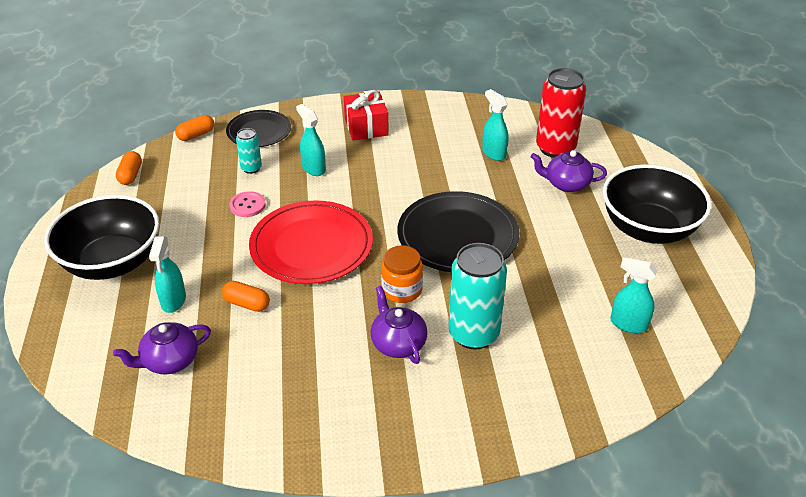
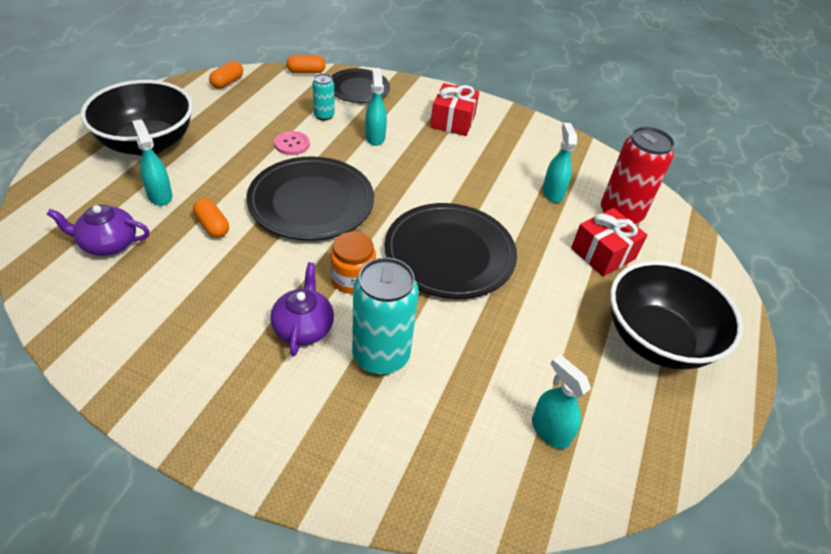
camera: 25 degrees right, 5 degrees up
turquoise spray bottle [149,237,186,313] -> turquoise spray bottle turned 120 degrees clockwise [132,119,172,206]
red plate [249,200,373,284] -> black plate [247,156,374,241]
purple teapot [531,150,607,192] -> red gift [571,208,647,277]

